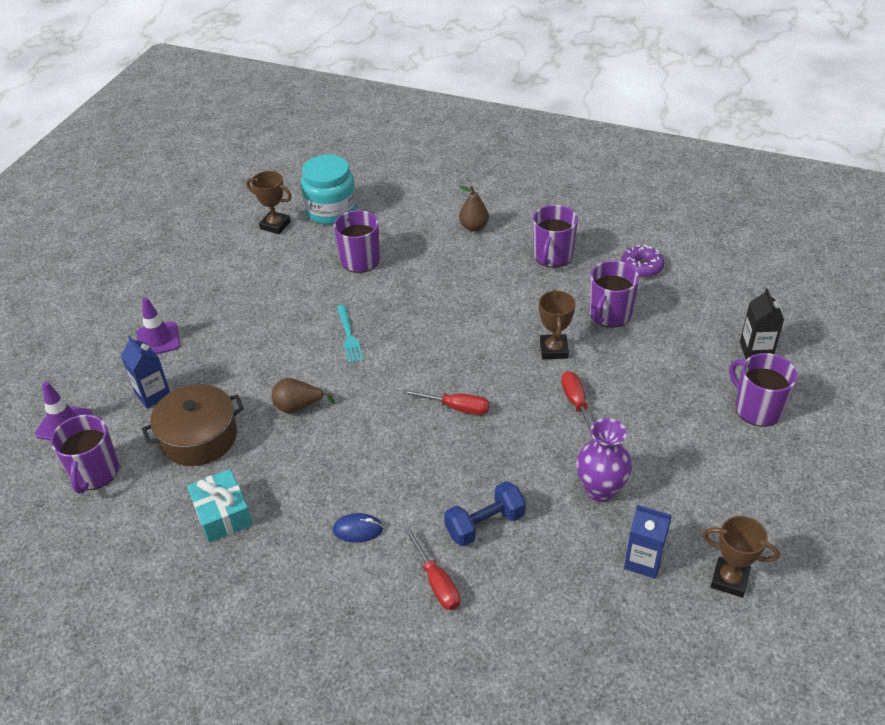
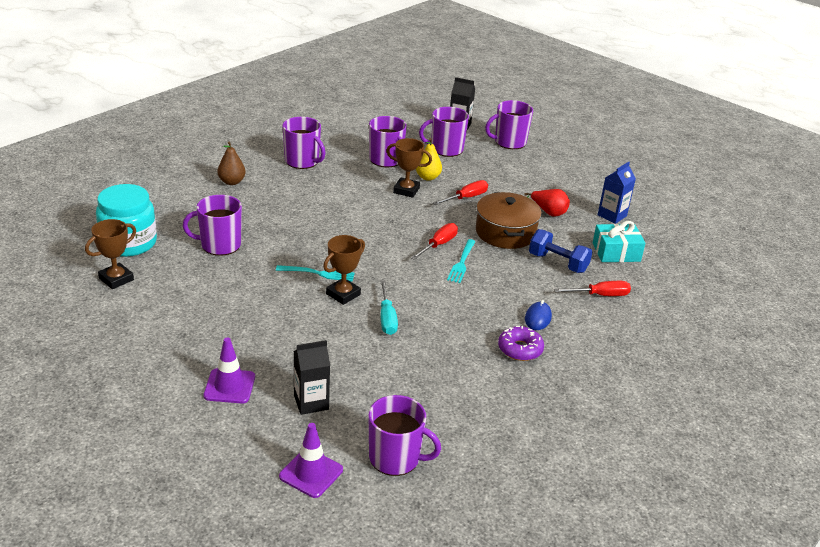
camera: 75 degrees left, 10 degrees down
blue carton [121,335,170,409] -> black carton [293,340,330,415]
brown pot [142,384,244,466] -> brown pot moved to [476,192,542,249]
turquoise gift [187,469,253,543] -> turquoise gift moved to [593,221,645,262]
brown pear [272,378,335,413] -> turquoise screwdriver [380,281,398,335]
blue dumbbell [444,481,526,547] -> blue dumbbell turned 45 degrees counterclockwise [529,229,592,273]
red screwdriver [561,371,594,440] -> red screwdriver turned 135 degrees clockwise [433,180,488,205]
purple vase [576,418,632,502] -> red pear [524,189,570,216]
purple donut [621,245,664,278] -> purple donut moved to [498,326,544,361]
brown trophy [703,516,780,598] -> brown trophy moved to [323,235,365,305]
none -> yellow pear [416,138,442,181]
none -> purple mug [419,107,469,157]
none -> turquoise fork [447,239,476,283]

